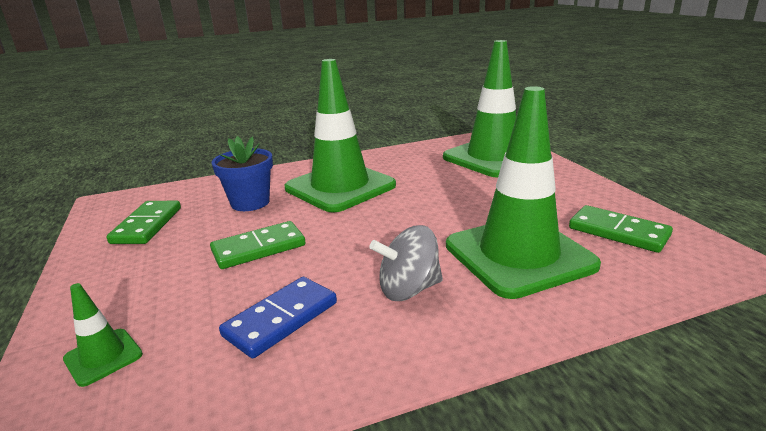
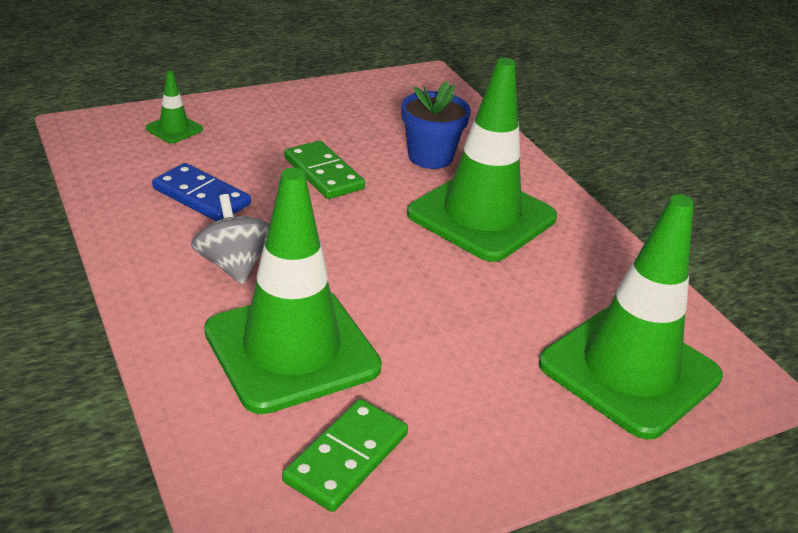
camera: 80 degrees right, 10 degrees up
green domino [106,201,181,244] -> none

